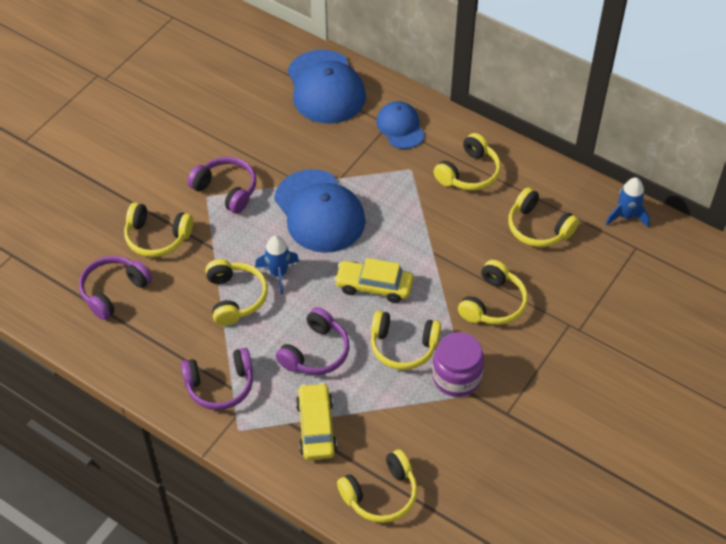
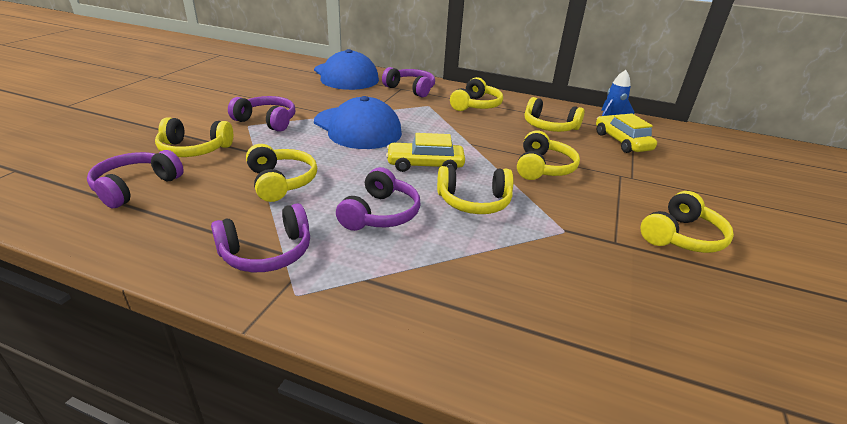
camera: 15 degrees left, 20 degrees down
blue rocket [255,235,299,294] -> none
yellow car [296,383,337,460] -> yellow car moved to [596,113,657,153]
yellow headphones [337,449,418,523] -> yellow headphones moved to [640,191,734,253]
blue cap [377,101,425,149] -> purple headphones [382,67,435,97]
purple jar [432,332,484,397] -> none

